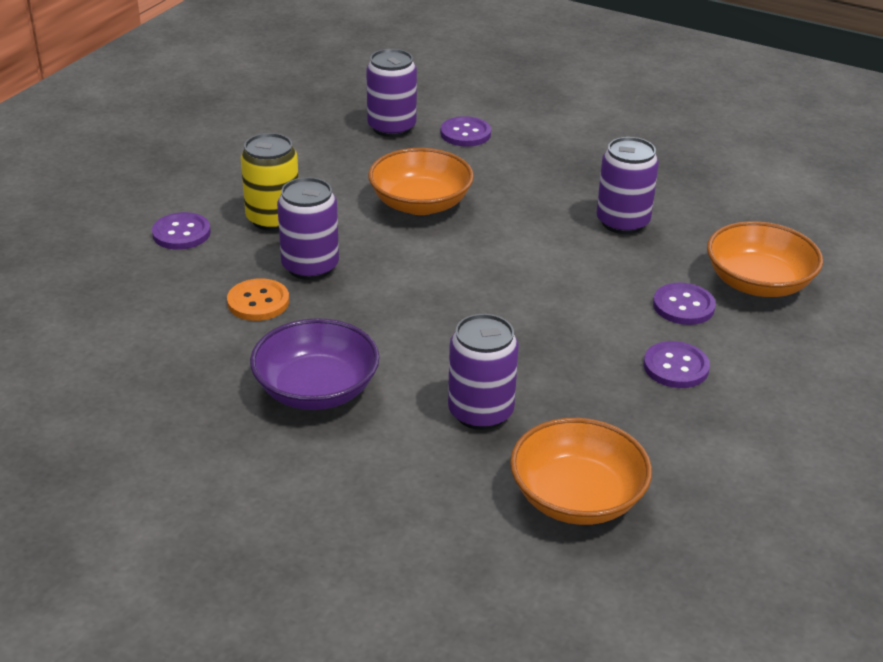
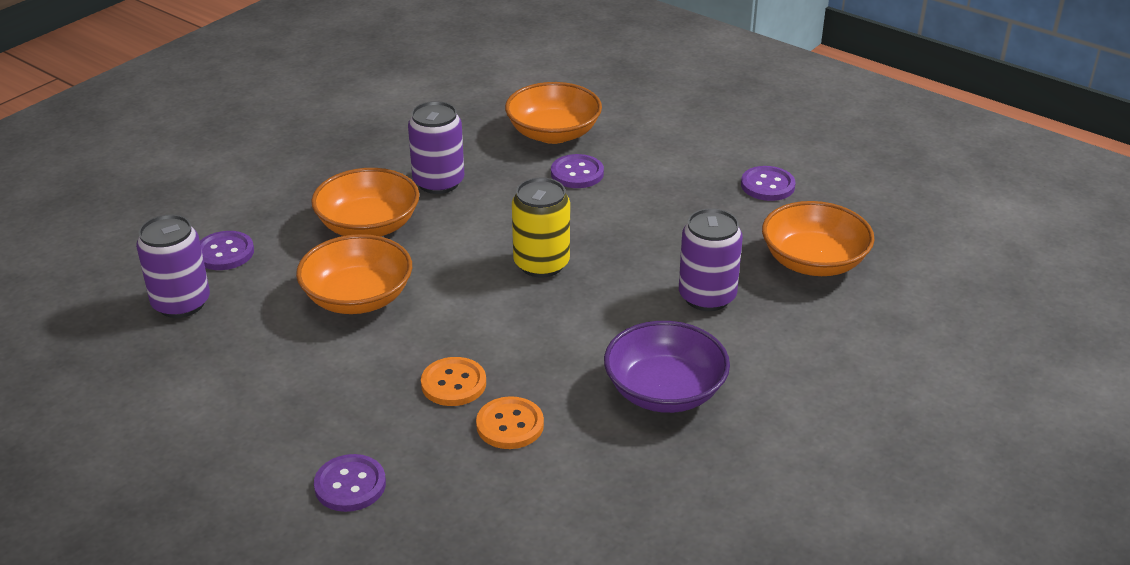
camera: 80 degrees left, 0 degrees up
yellow can [241,133,299,231] -> yellow can moved to [512,177,570,278]
purple can [277,177,339,280] -> orange button [421,357,486,406]
purple button [643,341,710,388] -> purple button moved to [741,166,796,201]
none -> orange bowl [311,168,420,236]

